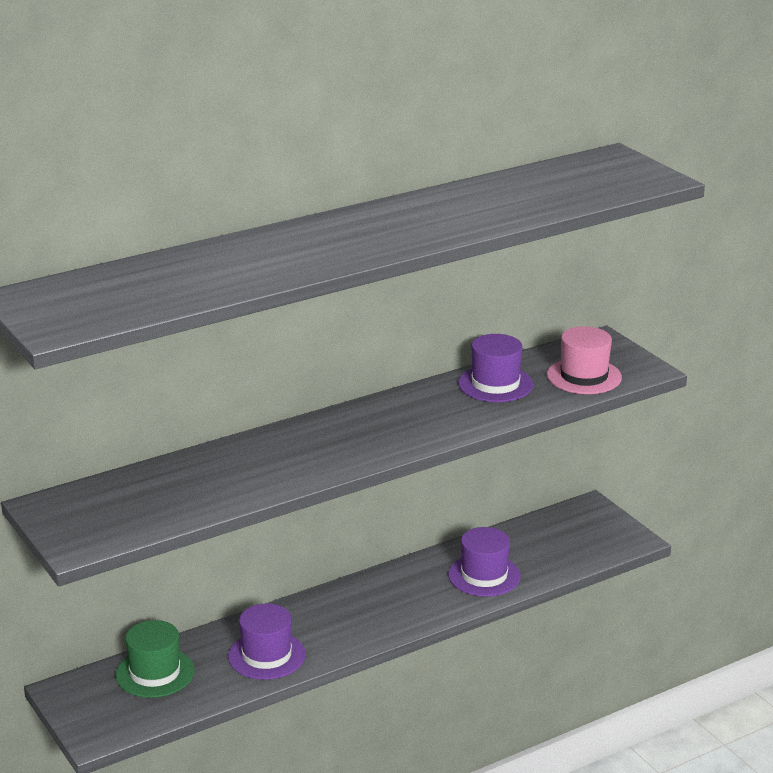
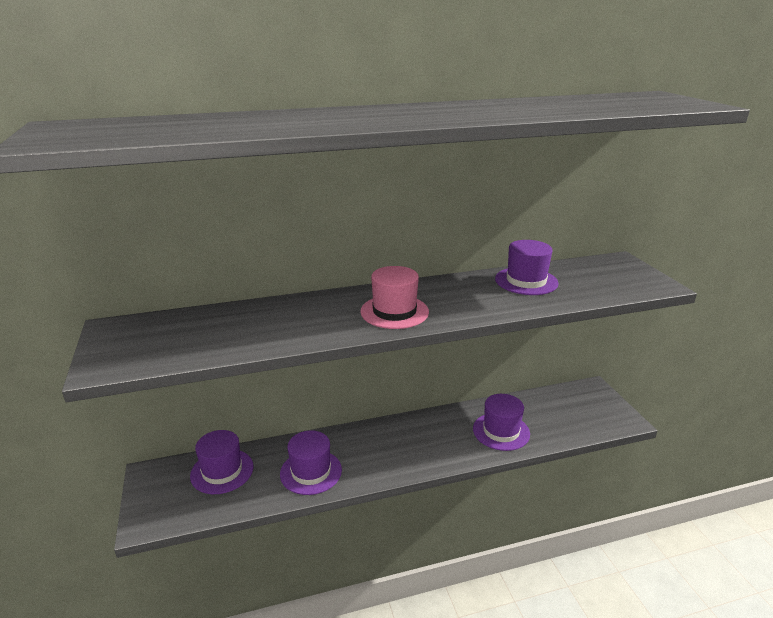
camera: 15 degrees right, 0 degrees up
green hat [115,620,194,698] -> purple hat [190,430,253,494]
pink hat [547,326,622,394] -> pink hat moved to [360,266,429,329]

